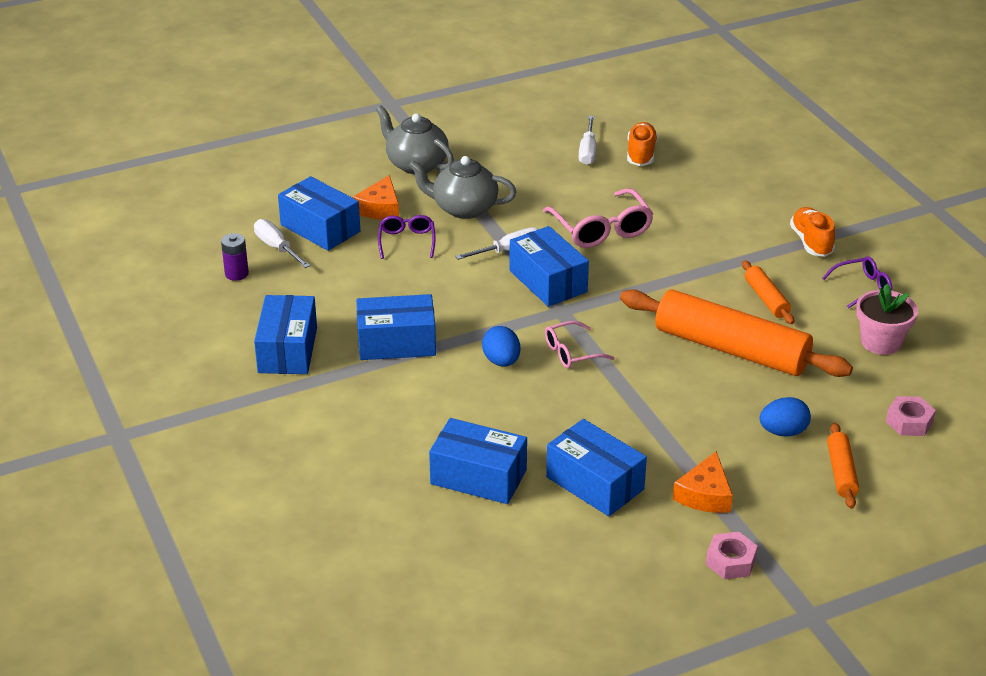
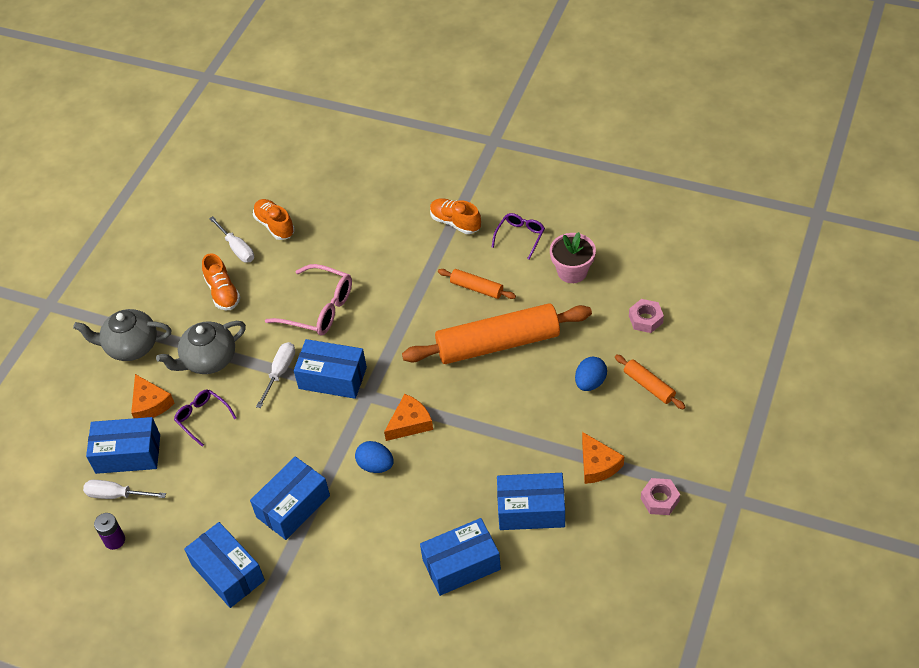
camera: 40 degrees left, 15 degrees up
pink glasses [545,321,614,368] -> orange cheese [384,394,433,441]
none -> orange shoe [202,253,241,310]

